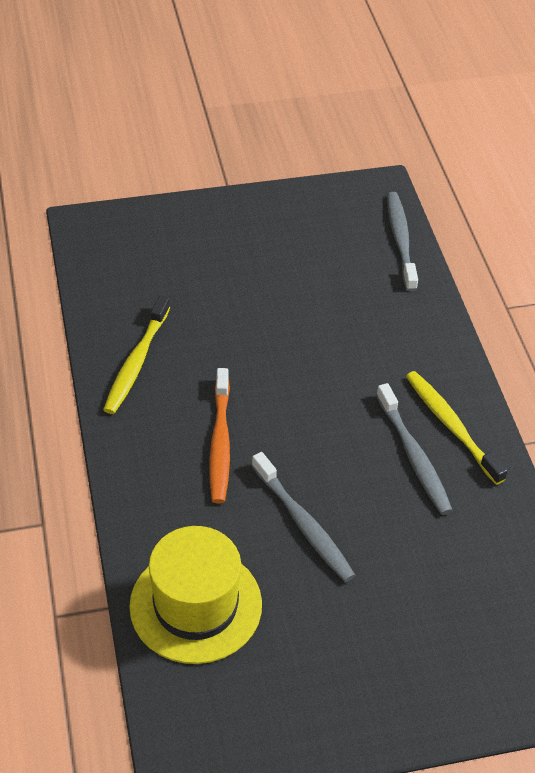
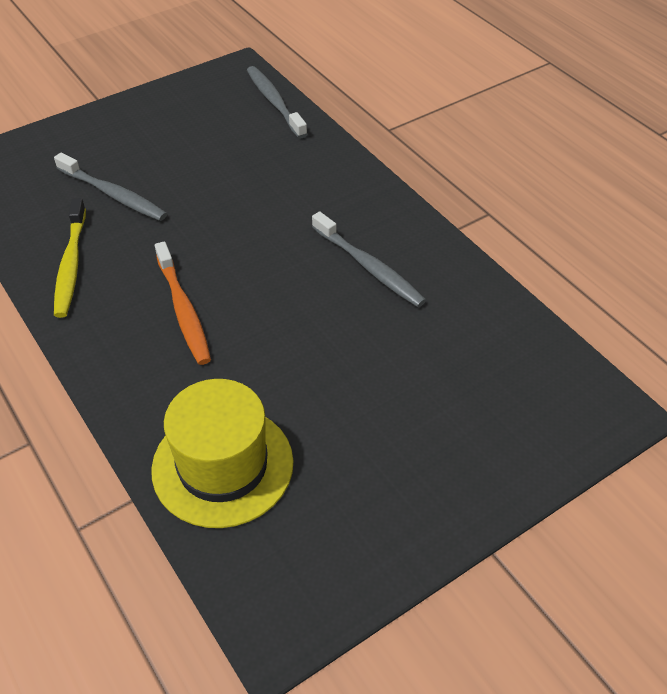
camera: 20 degrees left, 0 degrees up
grey toothbrush [252,452,355,582] -> grey toothbrush moved to [54,153,167,221]
yellow toothbrush [406,371,508,485] -> none

